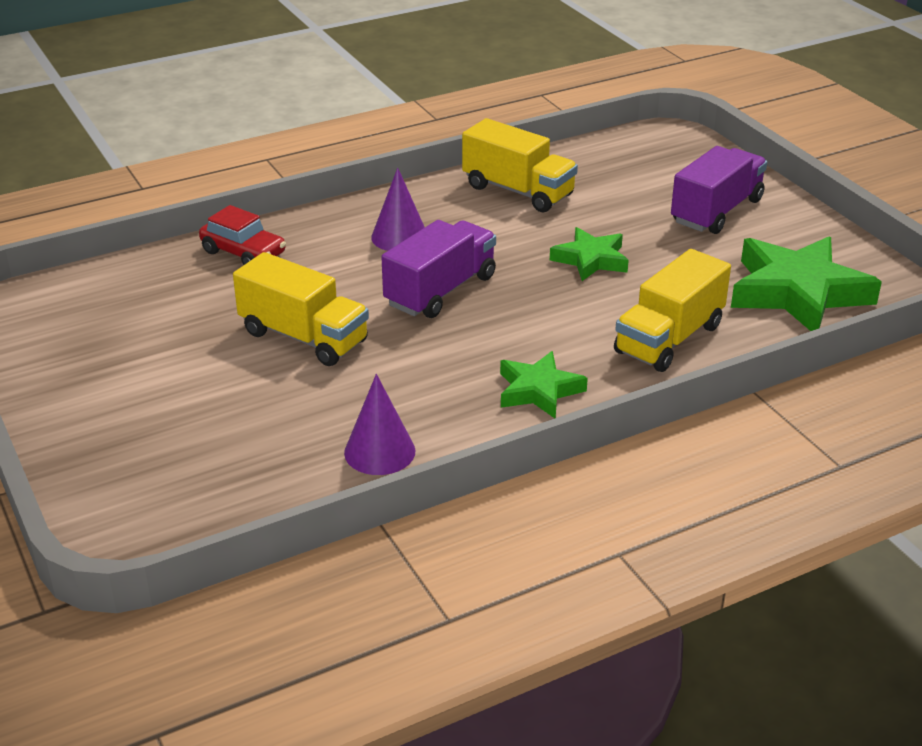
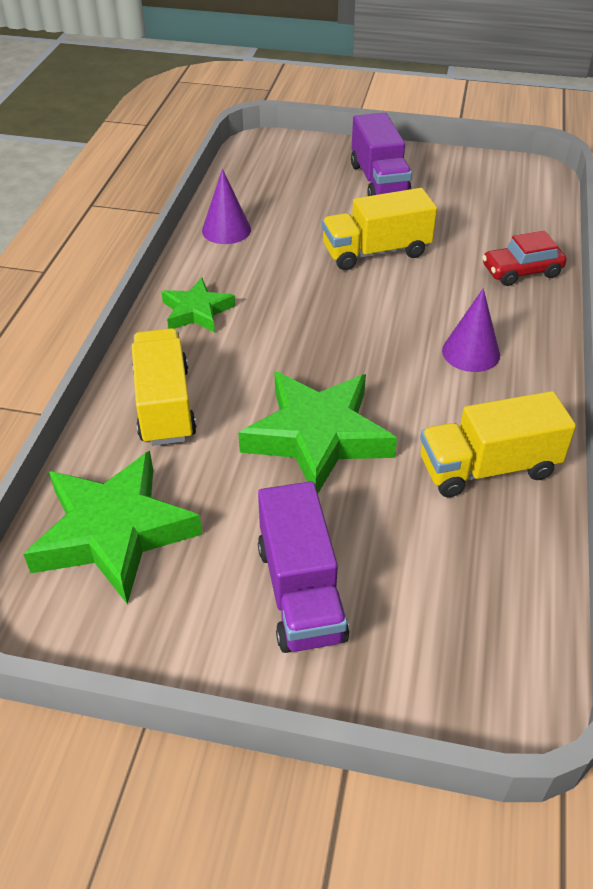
camera: 130 degrees right, 10 degrees up
purple truck [382,220,496,318] -> purple truck moved to [351,113,412,196]
green star [550,227,629,281] -> green star [238,372,397,493], size x1.77

